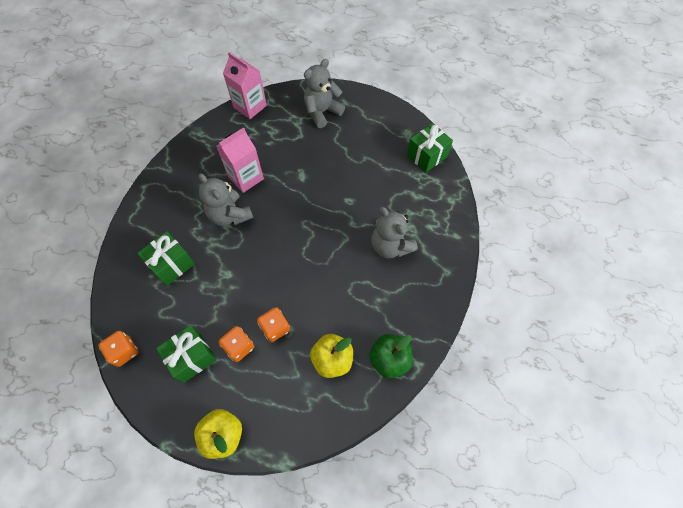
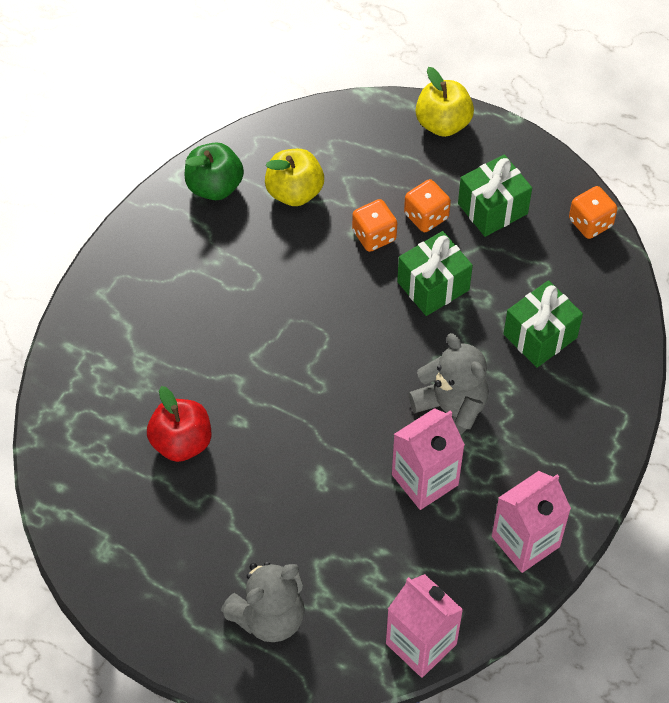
camera: 175 degrees left, 5 degrees down
grey teddy bear [371,207,418,258] -> none
green gift [407,123,453,173] -> green gift moved to [397,231,473,316]
none -> red apple [147,386,212,462]
none -> pink carton [492,471,571,573]

